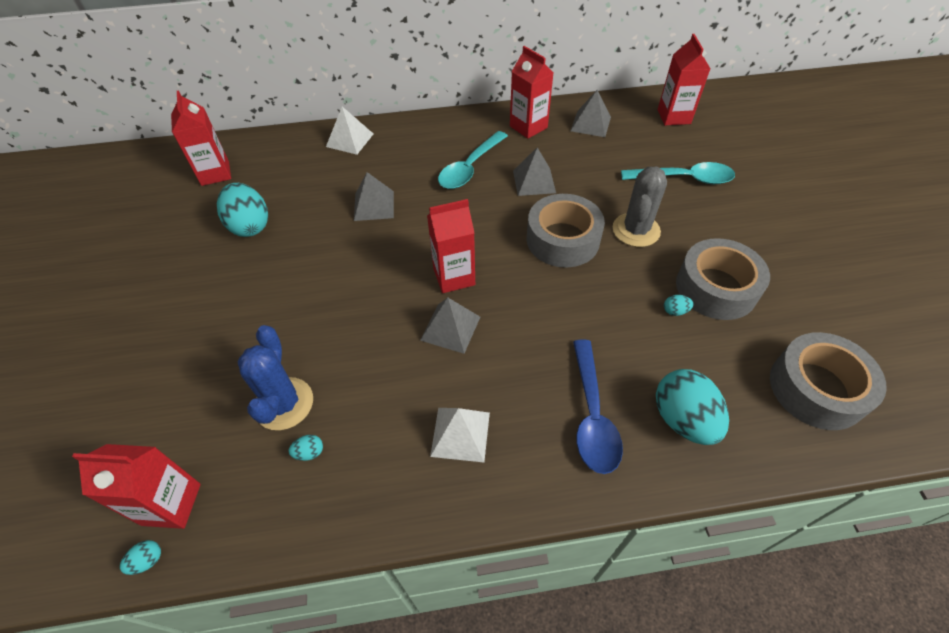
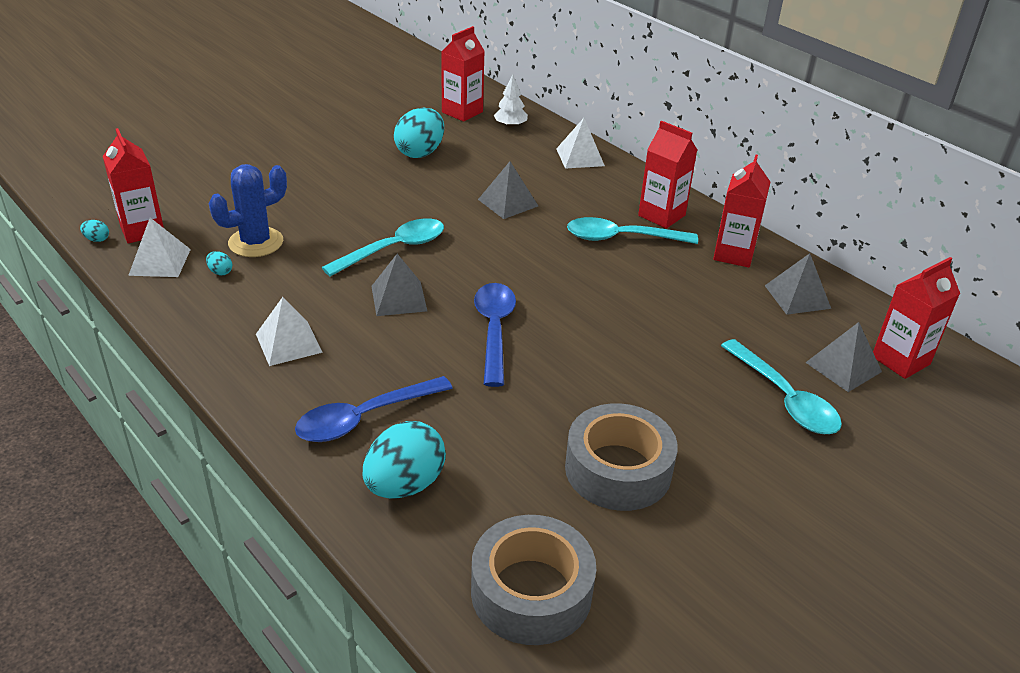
camera: 55 degrees right, 15 degrees down
red carton [427,199,475,293] -> red carton moved to [638,121,697,229]
grey pyramid [513,147,556,196] -> grey pyramid moved to [805,322,882,392]
grey tape [527,194,605,267] -> none
grey cactus [613,167,667,247] -> none
turquoise egg [664,295,693,316] -> none
none -> white pyramid [128,218,191,277]
none -> turquoise spoon [321,218,444,276]
none -> blue spoon [474,283,516,387]
none -> white tree [493,75,528,128]

